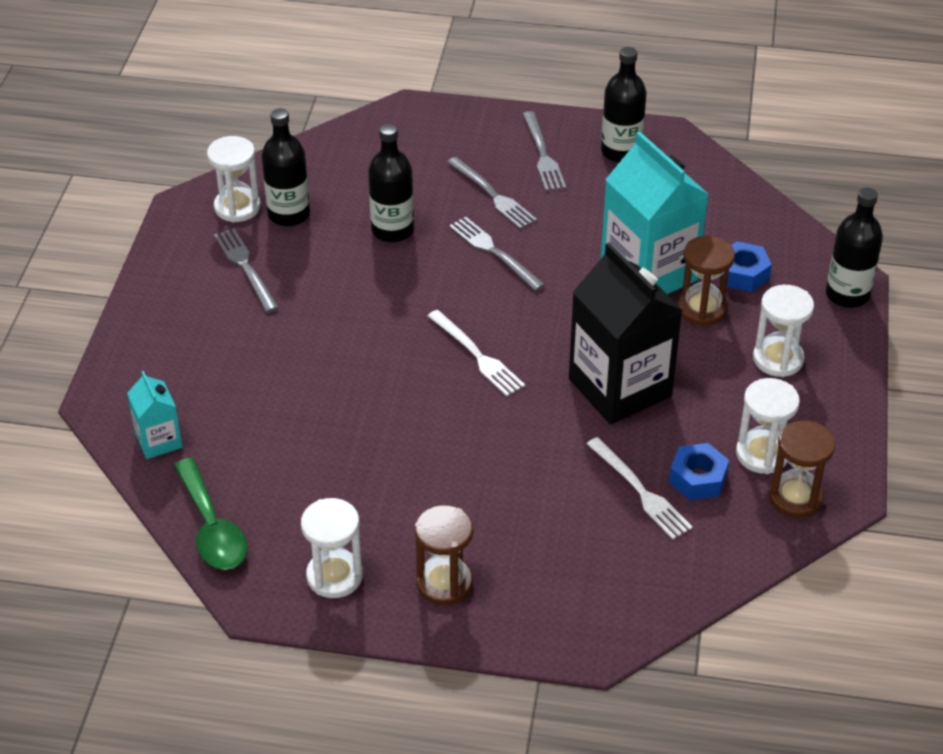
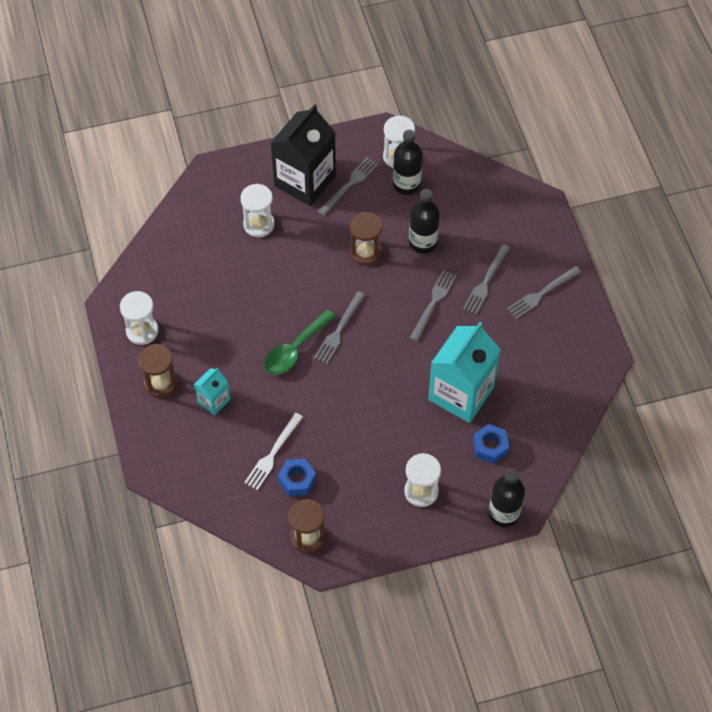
camera: 65 degrees right, 15 degrees up
turquoise carton [127,371,183,459] -> turquoise carton moved to [194,368,231,416]
green spoon [174,458,247,570] -> green spoon moved to [264,309,336,375]
white fork [428,310,525,396] -> grey fork [314,291,365,364]
black carton [569,242,683,425] -> black carton moved to [271,104,336,206]
black bottle [601,47,647,163] -> none
brown hourglass [678,236,735,326] -> brown hourglass moved to [350,212,382,266]
white hourglass [736,378,800,474] -> white hourglass moved to [240,184,275,237]

